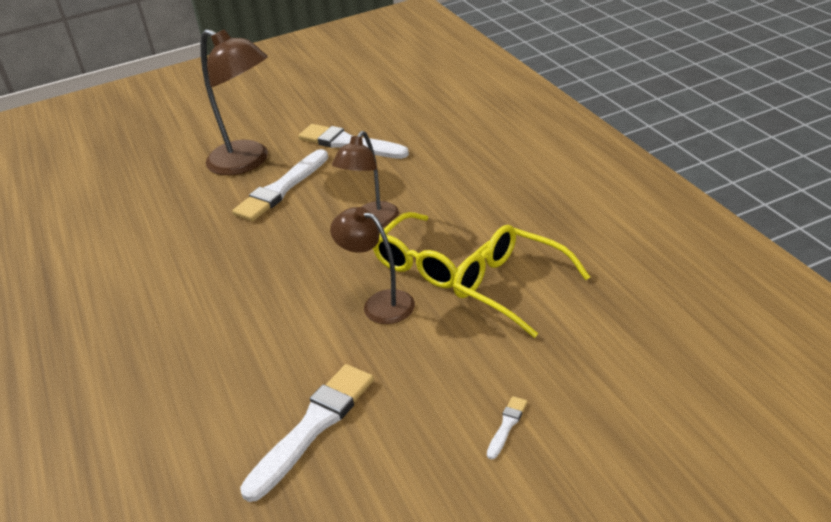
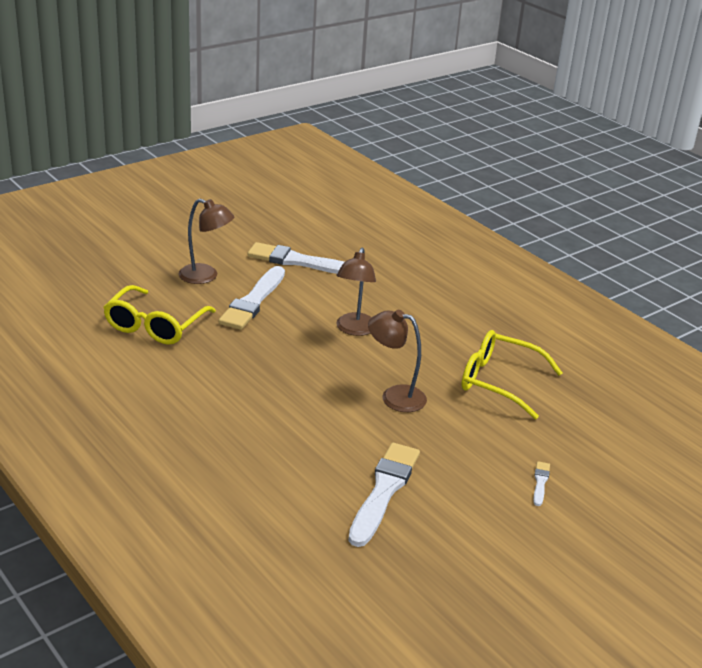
camera: 20 degrees left, 5 degrees down
brown lamp [200,29,268,175] -> brown lamp [179,199,234,284], size x0.63
yellow glasses [373,212,490,288] -> yellow glasses moved to [103,285,216,345]

